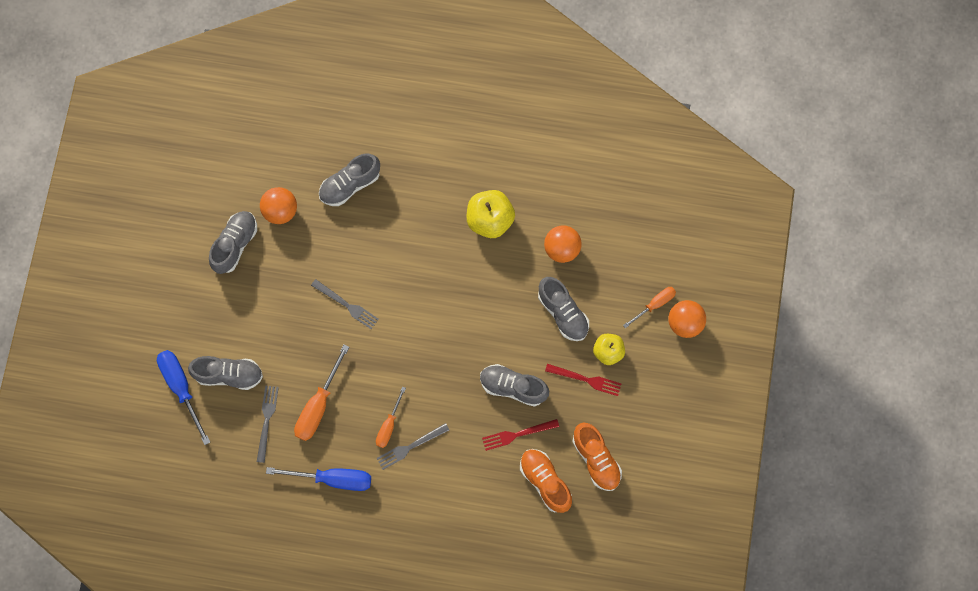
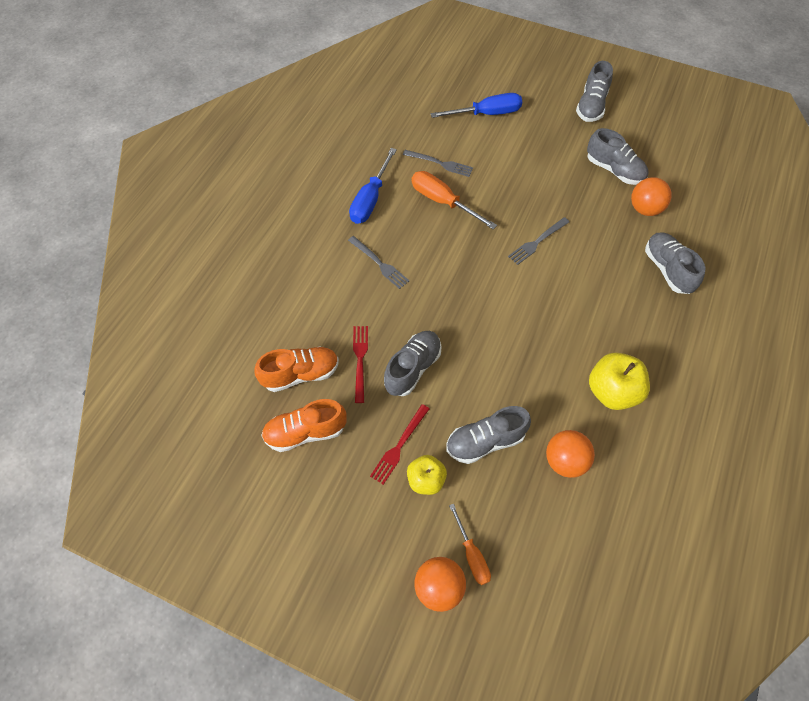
camera: 105 degrees right, 15 degrees down
grey shoe [188,356,263,390] -> grey shoe moved to [576,61,613,122]
orange screwdriver [376,387,406,448] -> none
grey fork [377,423,449,470] -> grey fork turned 150 degrees clockwise [348,236,410,289]

